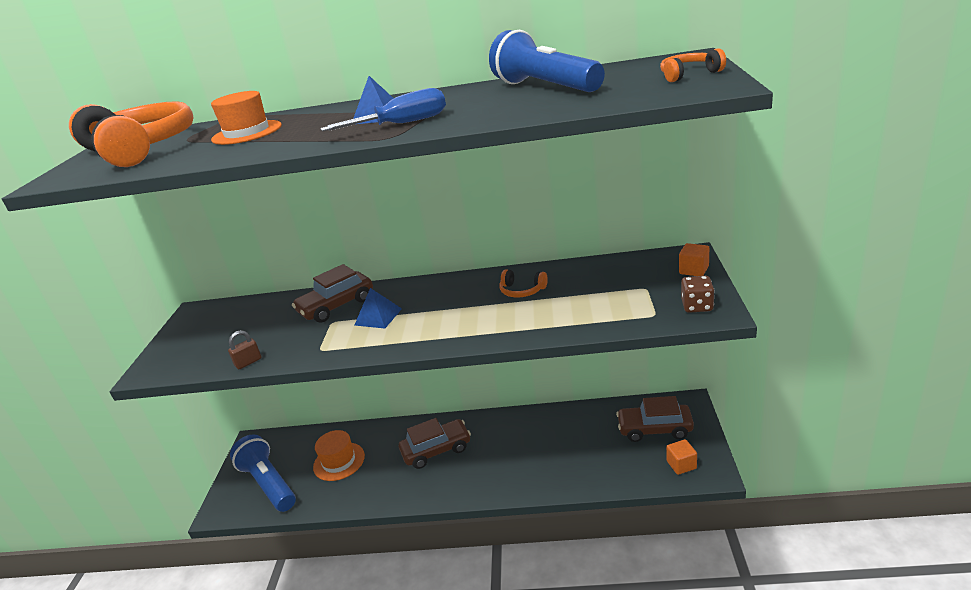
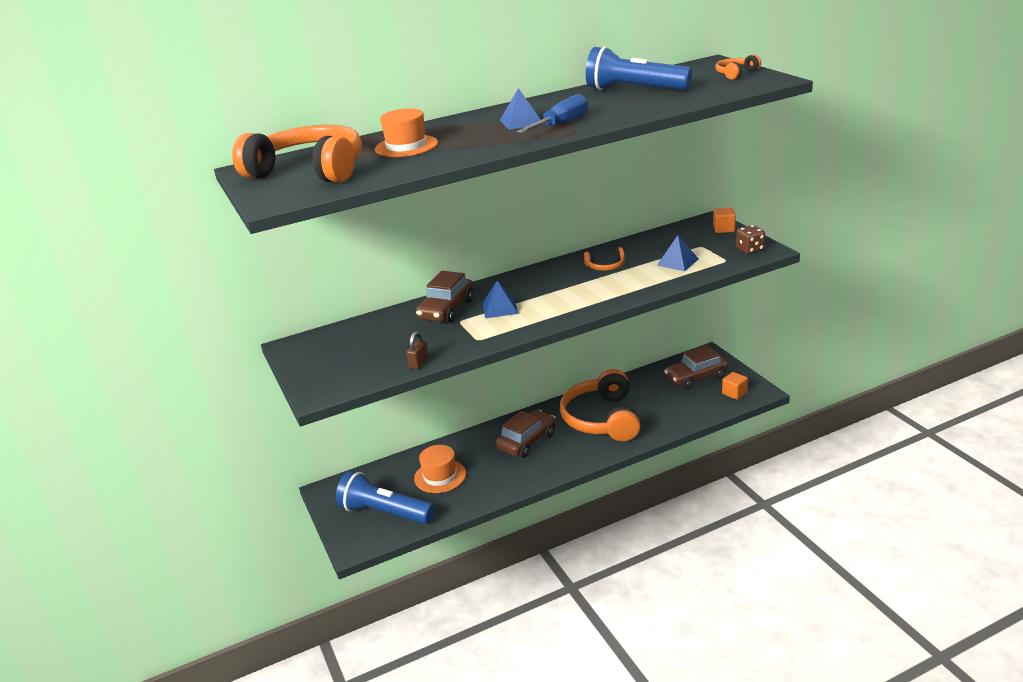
camera: 30 degrees left, 0 degrees up
none -> orange headphones [560,369,640,441]
none -> blue pyramid [657,235,699,271]

